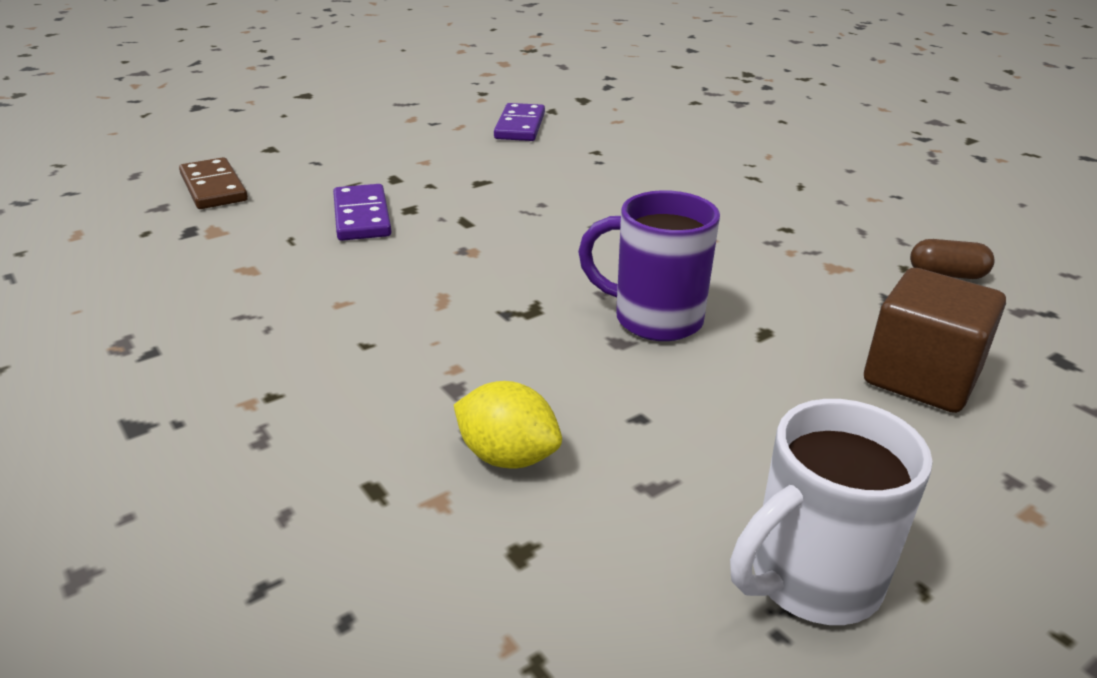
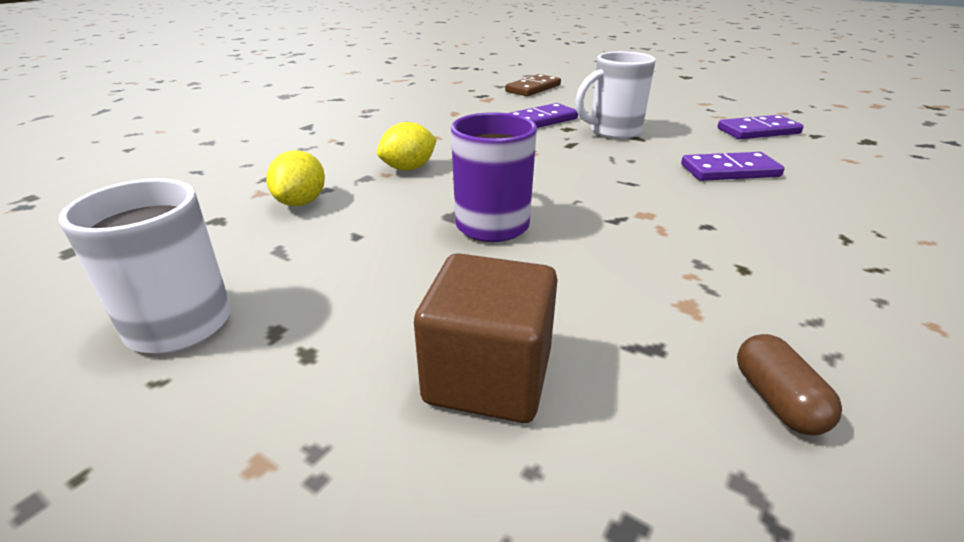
camera: 70 degrees right, 0 degrees up
none -> yellow lemon [377,122,437,171]
none -> white mug [575,51,656,139]
none -> purple domino [681,152,784,181]

